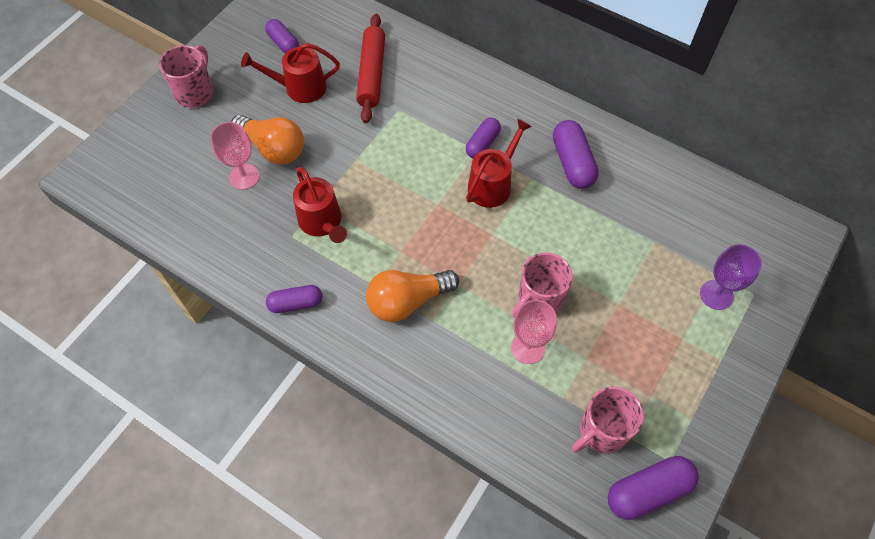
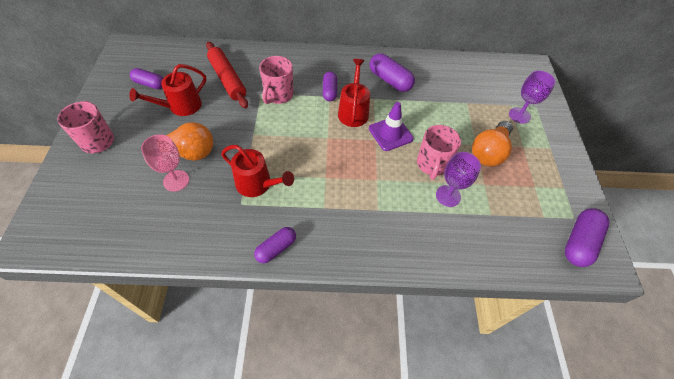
camera: 35 degrees left, 5 degrees down
orange light bulb [366,270,459,322] -> orange light bulb moved to [472,121,513,166]
pink goblet [511,300,557,364] -> purple goblet [436,152,481,207]
pink mug [572,386,644,453] -> pink mug moved to [259,56,293,104]
none -> purple traffic cone [369,102,414,151]

